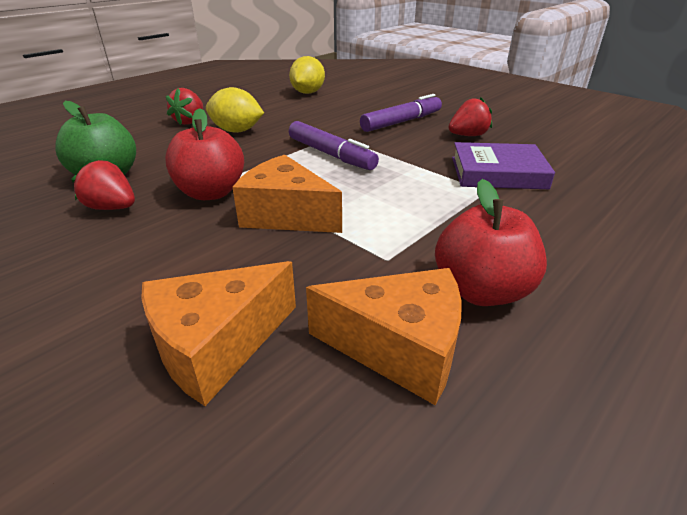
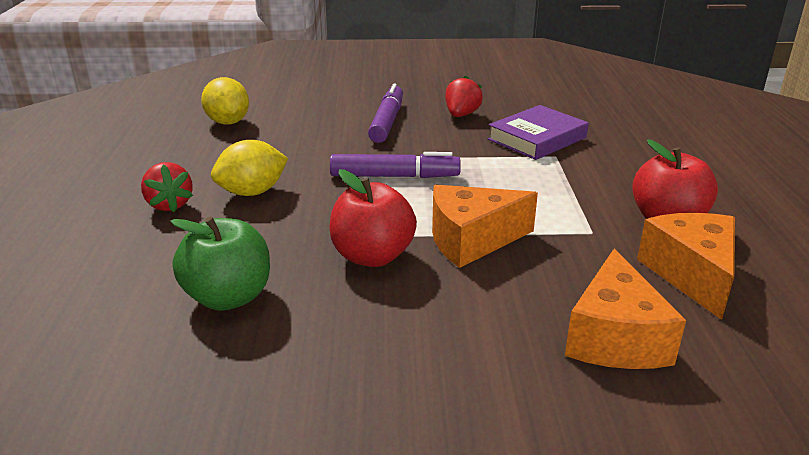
camera: 45 degrees left, 5 degrees down
red strawberry [71,159,135,210] -> none
orange cheese [306,268,462,405] -> orange cheese turned 60 degrees counterclockwise [637,213,735,320]

